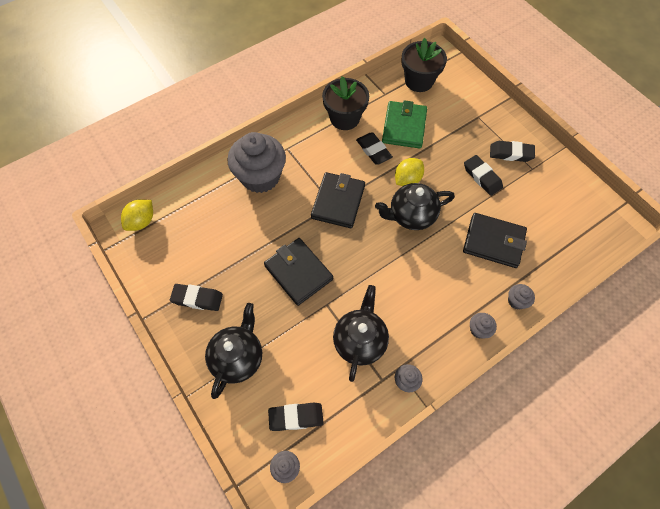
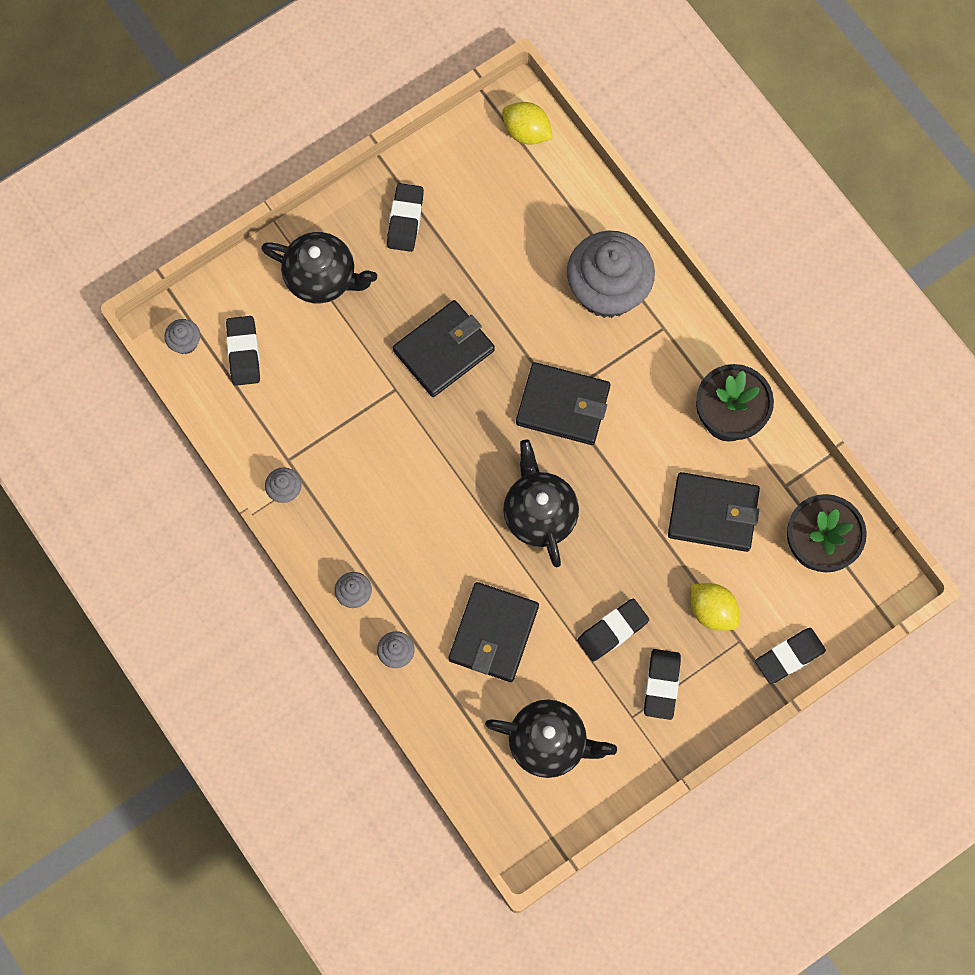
camera: 90 degrees right, 10 degrees up
black teapot [333,285,389,382] -> black teapot moved to [485,700,617,778]
black eraser [356,132,393,165] -> black eraser moved to [755,628,826,684]
green wallet [382,100,427,149] -> black wallet [668,472,760,552]
yellow lemon [395,158,424,186] -> yellow lemon moved to [691,583,739,631]

